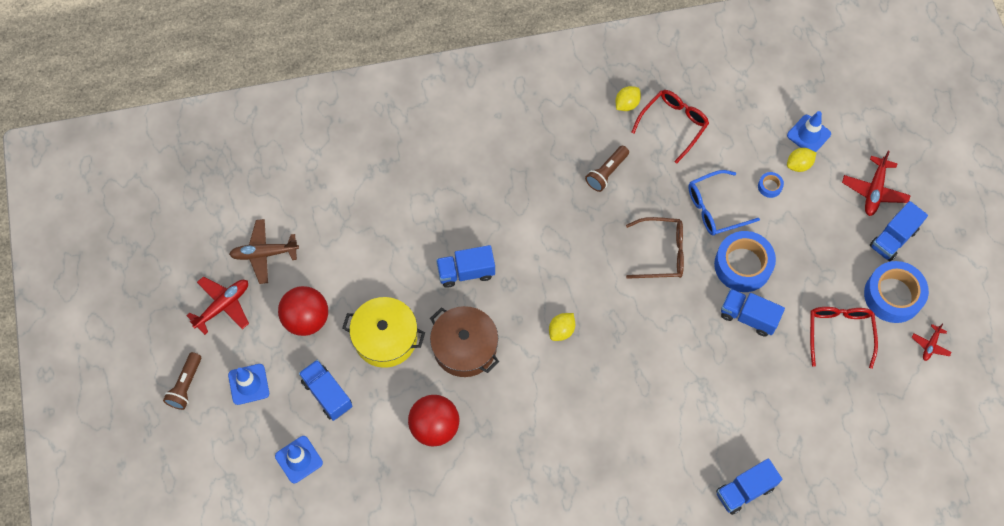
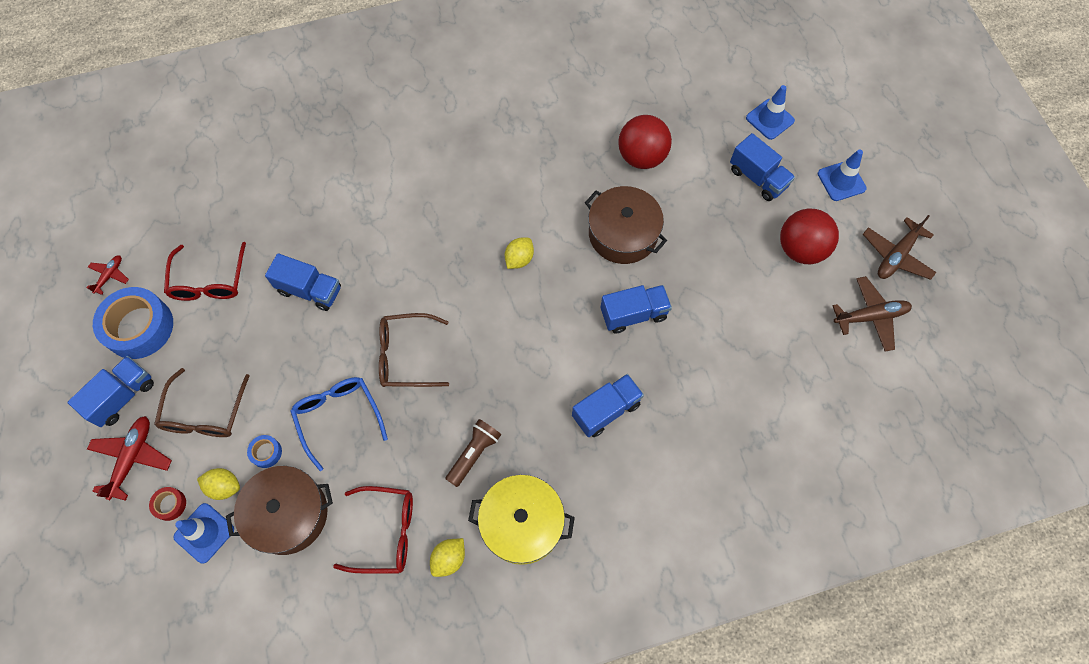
camera: 175 degrees right, 0 degrees up
brown flashlight [163,352,201,410] -> none
red plane [186,276,249,335] -> brown plane [863,215,936,280]
yellow pot [342,297,425,368] -> yellow pot moved to [468,475,575,565]
red glasses [631,90,709,163] -> red glasses turned 120 degrees counterclockwise [333,486,413,574]
blue glasses [688,170,760,236] -> blue glasses turned 90 degrees counterclockwise [290,377,388,471]
blue tape [714,231,776,292] -> none
blue truck [716,458,782,515] -> blue truck moved to [572,374,644,437]
yellow lemon [787,148,816,172] -> yellow lemon turned 45 degrees clockwise [197,468,240,500]
none -> red tape [149,487,186,521]
none -> brown glasses [154,368,250,437]
none -> brown pot [226,466,333,555]

